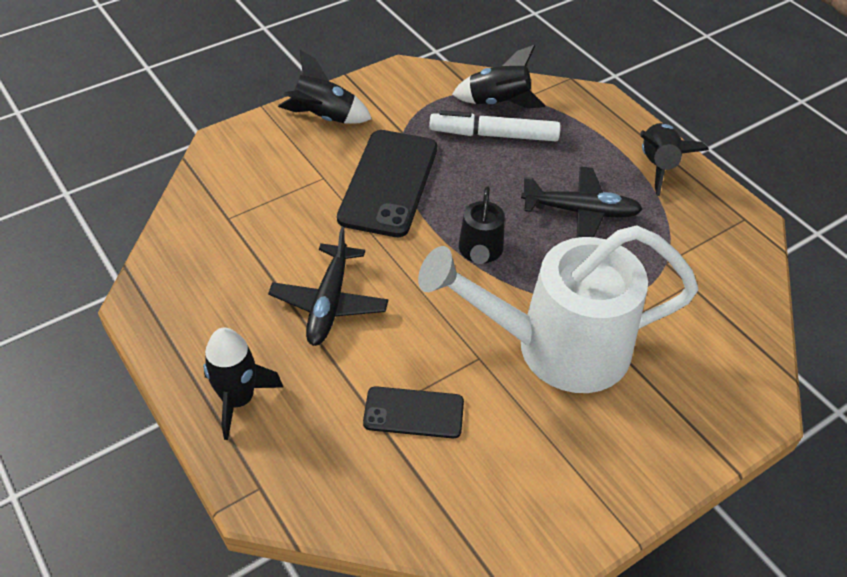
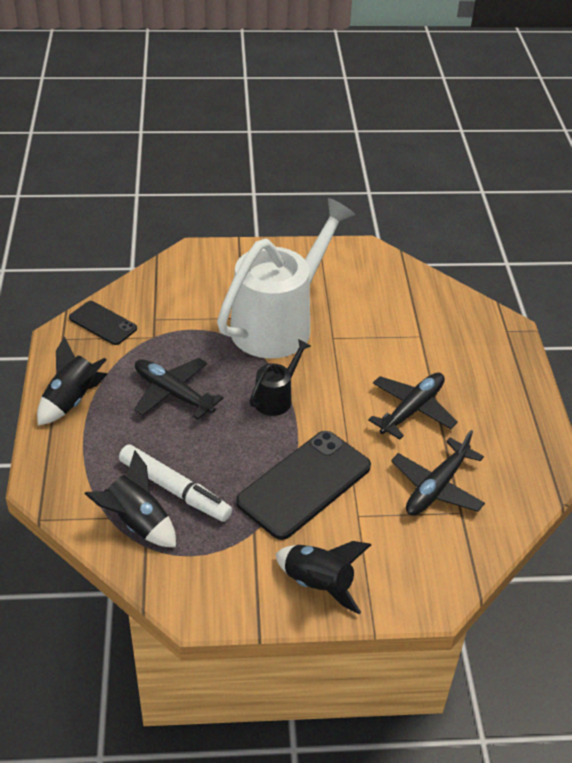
camera: 150 degrees left, 5 degrees down
black rocket [203,328,283,440] -> none
black phone [363,386,464,438] -> black phone moved to [69,301,137,345]
white watering can [418,225,698,393] -> white watering can turned 75 degrees counterclockwise [217,198,355,359]
none -> black plane [391,430,485,515]

